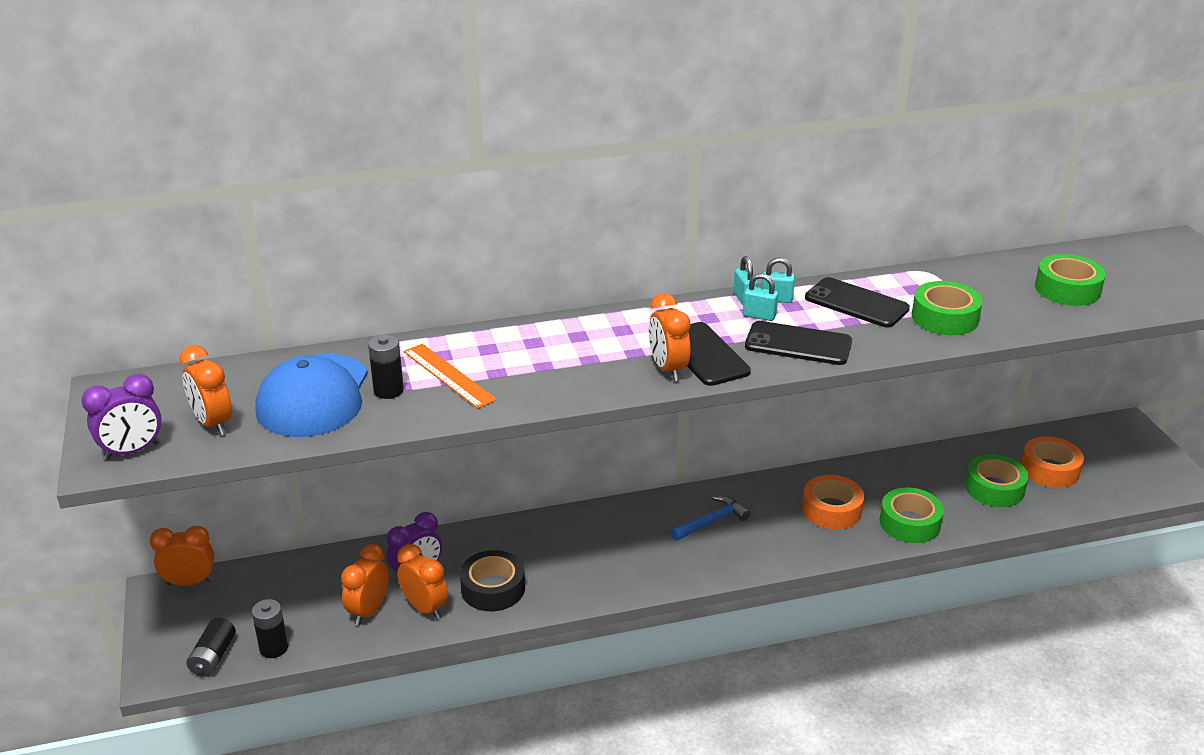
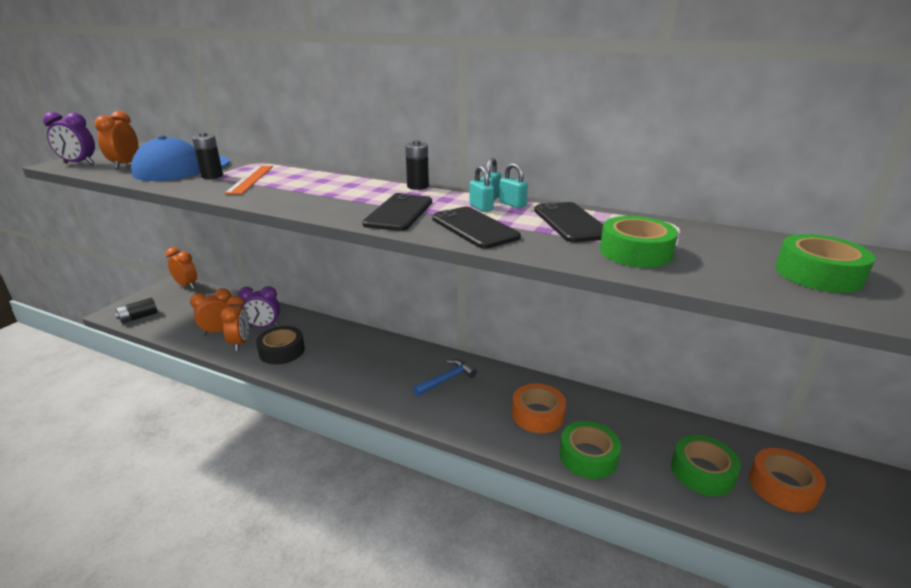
camera: 40 degrees right, 5 degrees down
black battery [252,599,288,658] -> black battery moved to [405,140,429,190]
orange clock [649,293,690,381] -> none
blue hammer [670,496,750,541] -> blue hammer turned 45 degrees counterclockwise [413,359,477,396]

